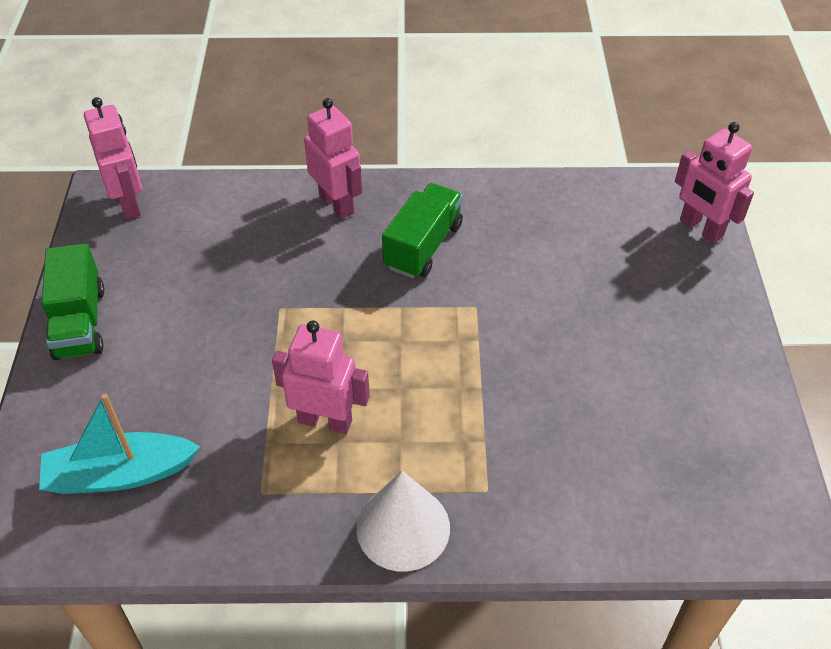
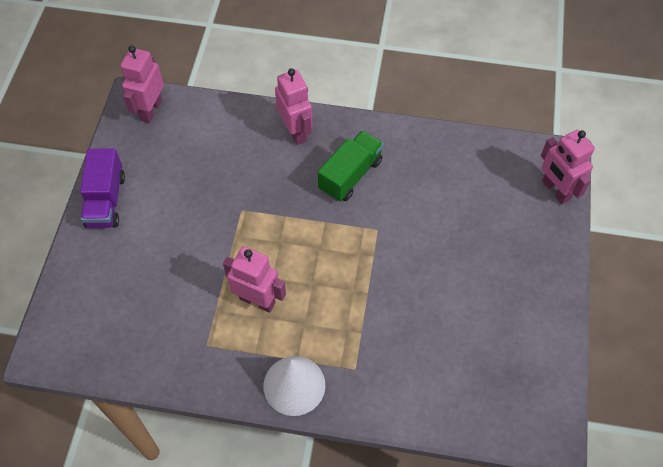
camera: 10 degrees right, 10 degrees up
turquoise boat [39,394,201,494] -> none
green truck [42,243,104,360] -> purple truck [80,148,125,228]
pink robot [84,97,142,219] -> pink robot turned 150 degrees counterclockwise [120,46,164,123]

